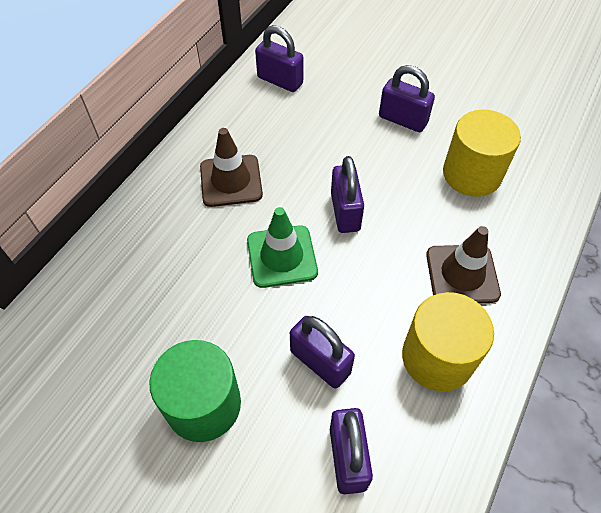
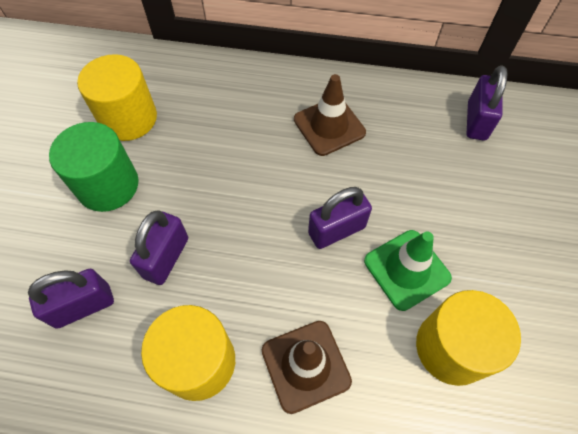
camera: 70 degrees right, 5 degrees up
green traffic cone [247,207,318,288] -> green traffic cone moved to [364,230,452,311]
purple padlock [379,65,435,132] -> none
none -> yellow cylinder [77,54,157,141]

